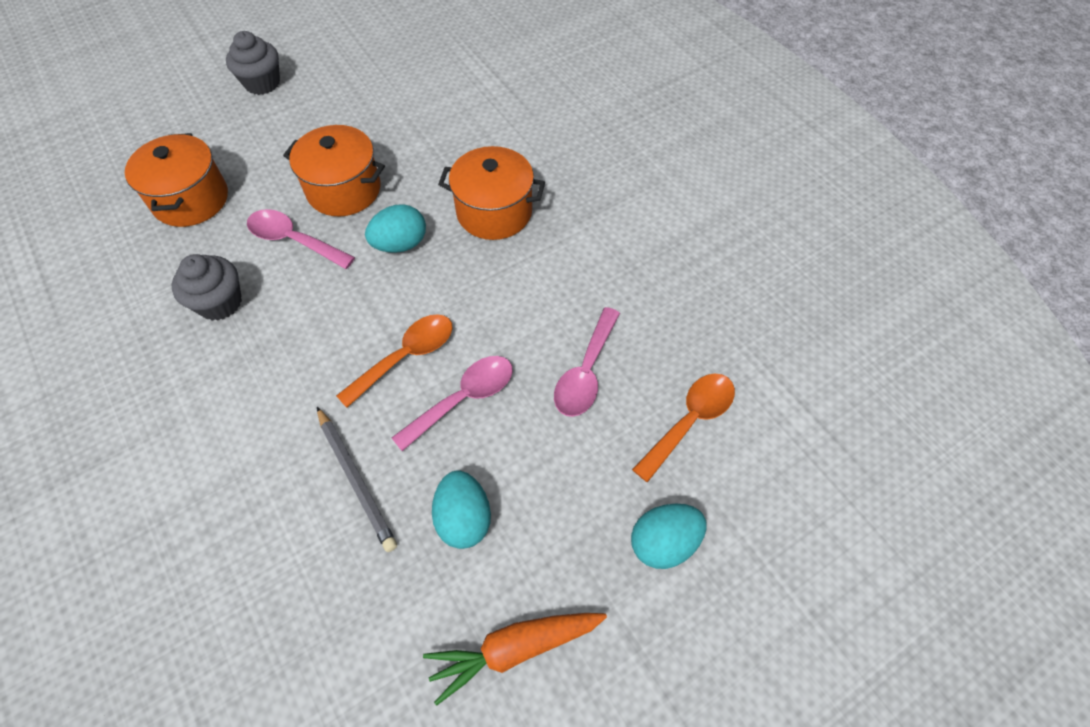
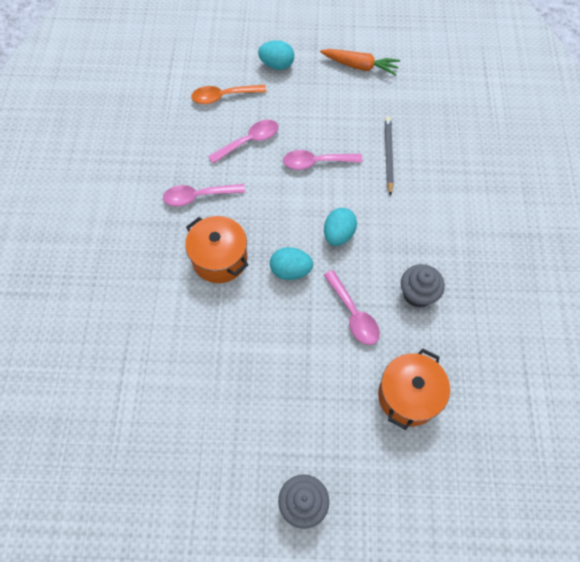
camera: 145 degrees left, 5 degrees up
orange pot [283,125,385,216] -> none
orange spoon [336,314,453,408] -> none
turquoise egg [432,470,491,549] -> turquoise egg moved to [324,208,357,246]
none -> pink spoon [163,184,245,207]

